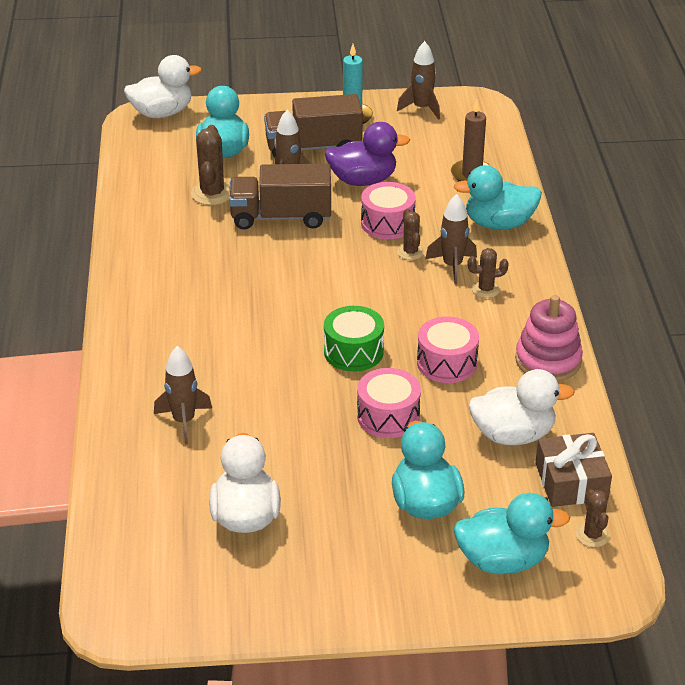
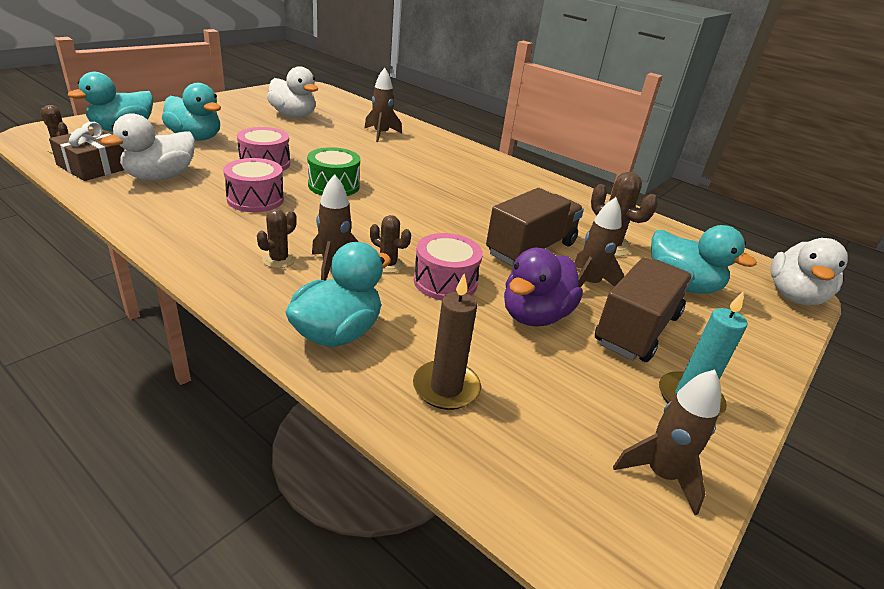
camera: 130 degrees right, 5 degrees down
pink stacking toy [515,295,583,381] -> none

